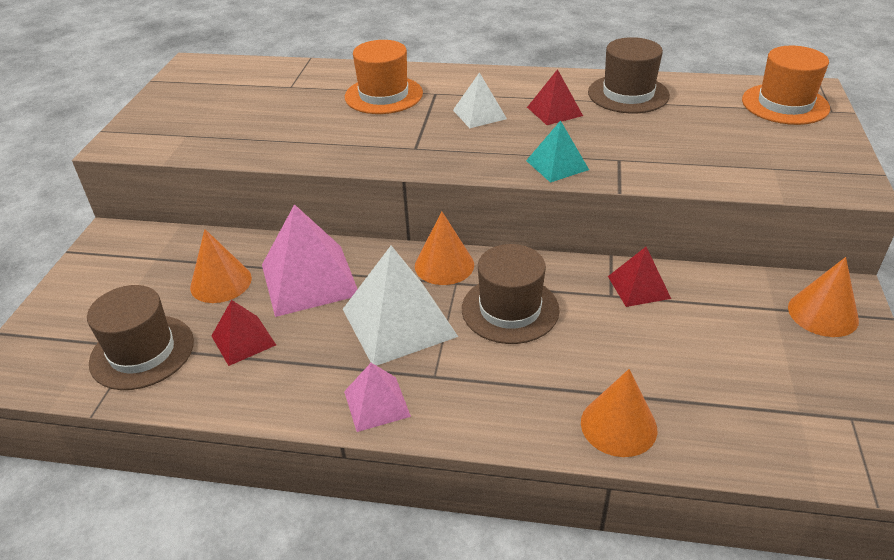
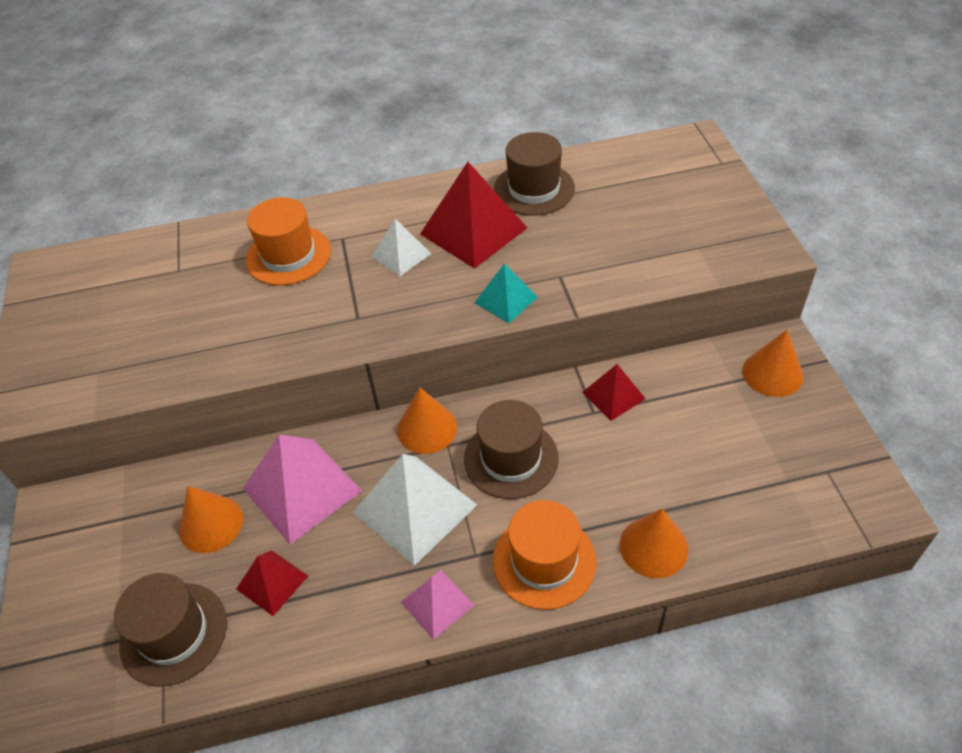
camera: 20 degrees left, 10 degrees up
red pyramid [527,69,583,125] -> red pyramid [420,162,527,269], size x1.82
orange hat [742,46,830,125] -> orange hat moved to [493,500,596,610]

